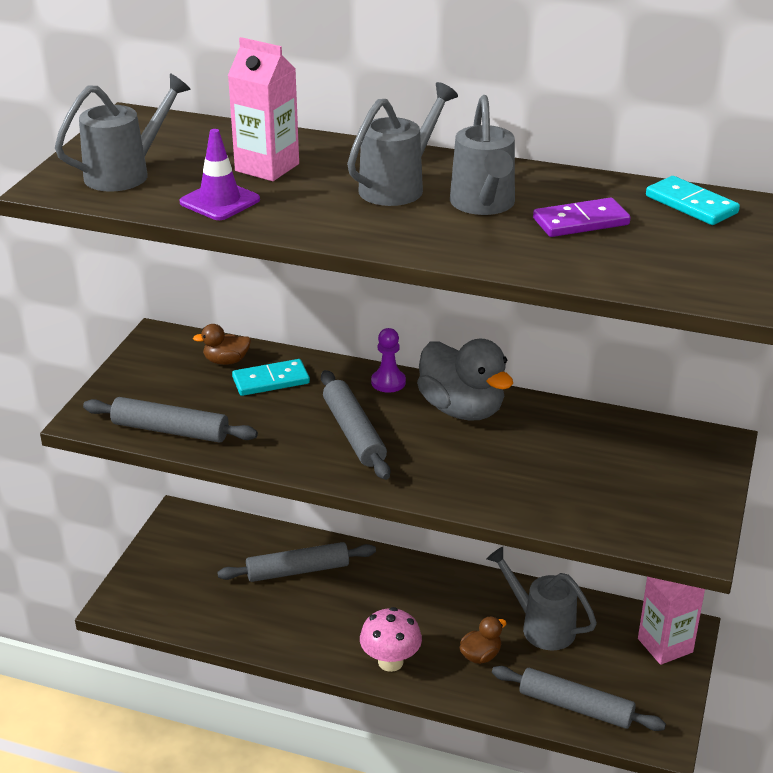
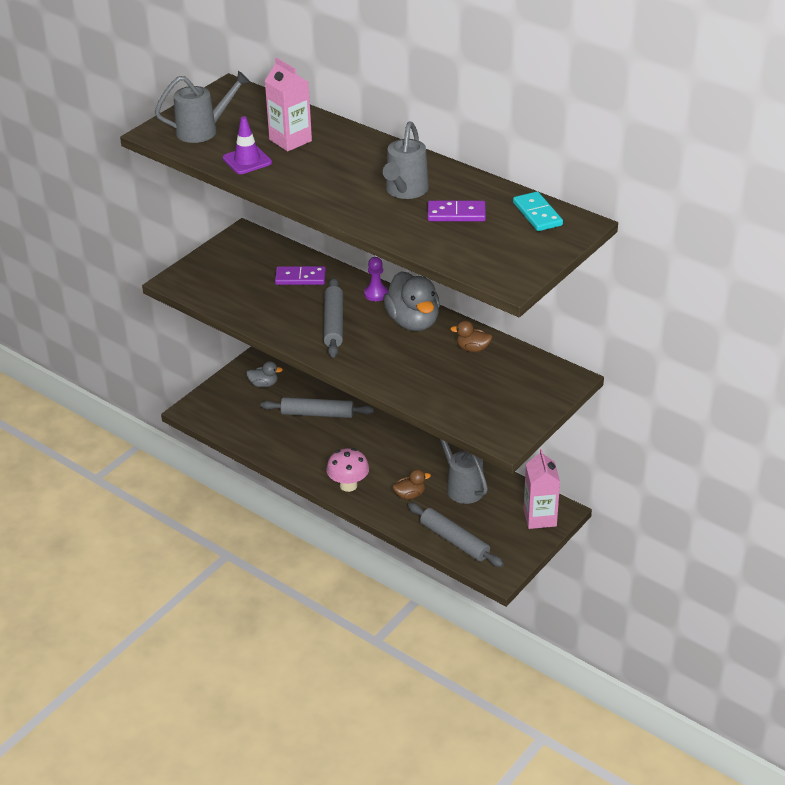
camera: 20 degrees right, 5 degrees up
grey rolling pin [83,397,258,443] -> none
brown duck [193,324,251,365] -> brown duck moved to [450,320,493,352]
turquoise domino [232,359,310,396] -> purple domino [275,266,326,285]
grey watering can [347,82,458,206] -> none
none -> grey duck [246,361,283,388]

